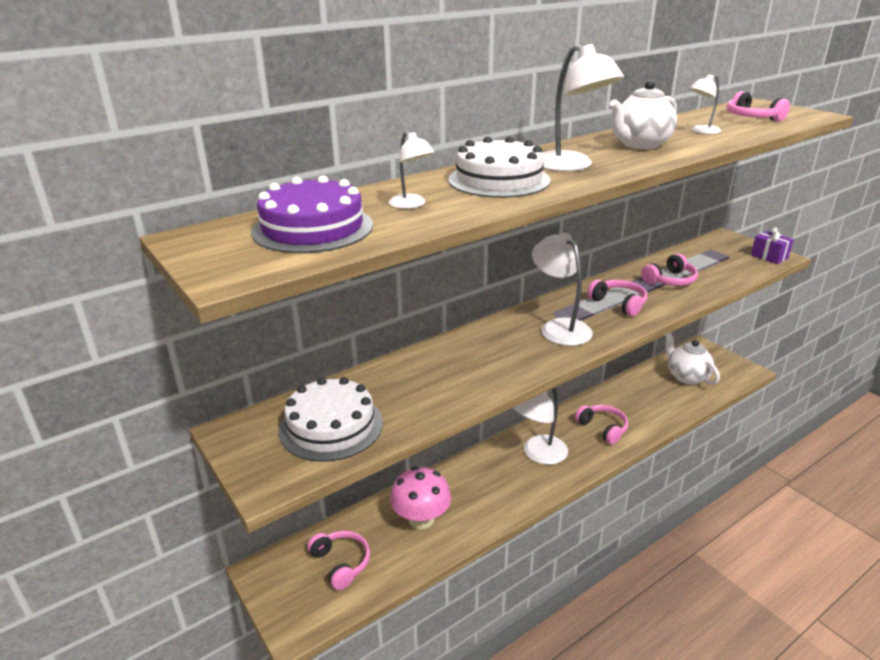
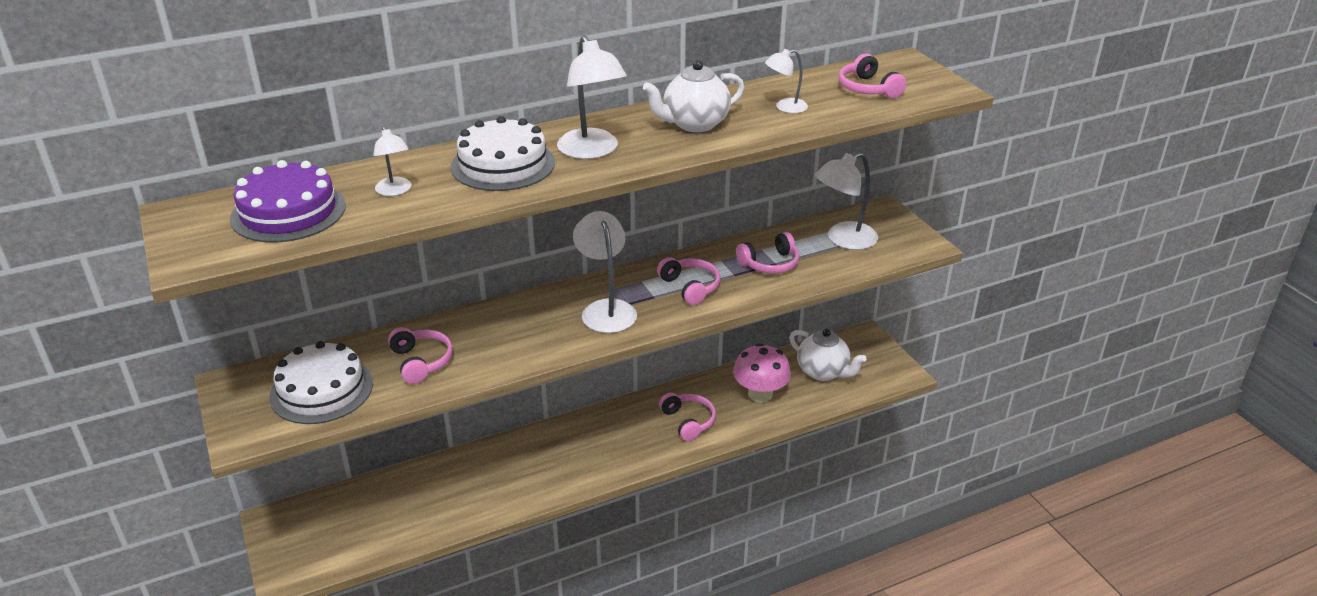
camera: 10 degrees right, 5 degrees up
pink headphones [307,531,370,590] -> pink headphones moved to [388,327,453,384]
pink mushroom [390,466,451,529] -> pink mushroom moved to [733,343,791,402]
white lamp [513,387,568,465] -> white lamp moved to [815,152,878,250]
white teapot [665,333,720,385] -> white teapot turned 150 degrees clockwise [789,329,867,381]
purple gift [751,227,794,264] -> none

